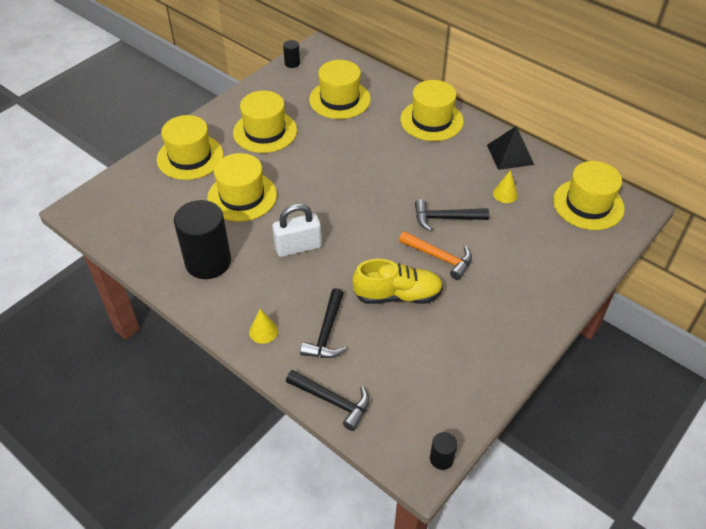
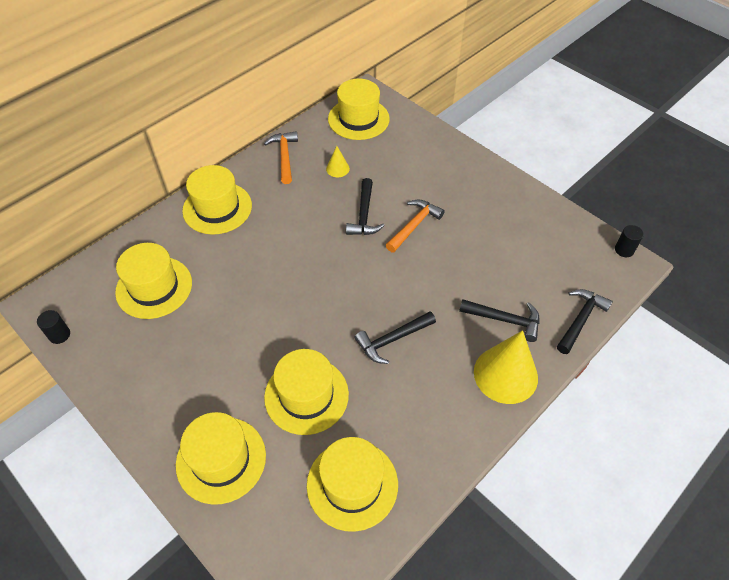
camera: 85 degrees left, 5 degrees up
black cylinder [174,200,231,279] -> none
yellow hat [233,91,297,153] -> yellow hat moved to [307,437,398,532]
yellow cone [249,309,278,344] -> yellow cone [474,330,538,404], size x2.16
white padlock [272,204,322,257] -> black hammer [354,311,436,364]
yellow shoe [352,259,443,304] -> none
black pyramid [487,126,534,170] -> orange hammer [264,131,298,184]

